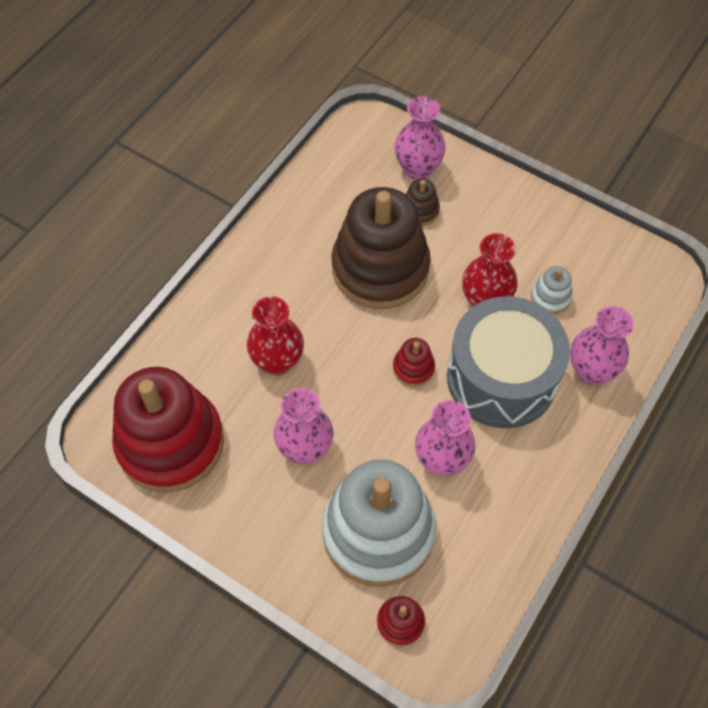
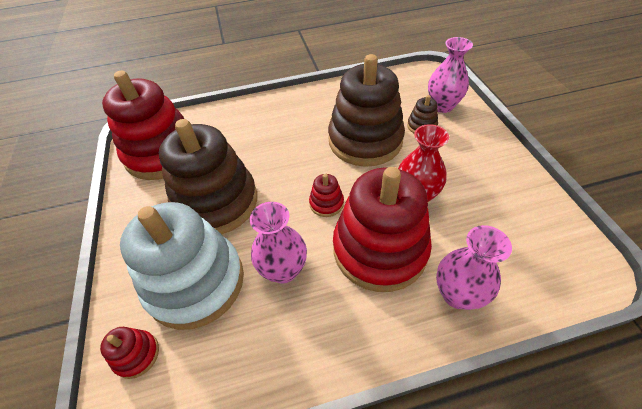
camera: 45 degrees right, 10 degrees down
red vase [247,296,304,375] -> none
pink vase [274,388,334,464] -> brown stacking toy [159,119,257,234]
grey drum [447,296,570,428] -> red stacking toy [333,167,432,292]
white stacking toy [531,266,573,314] -> none

